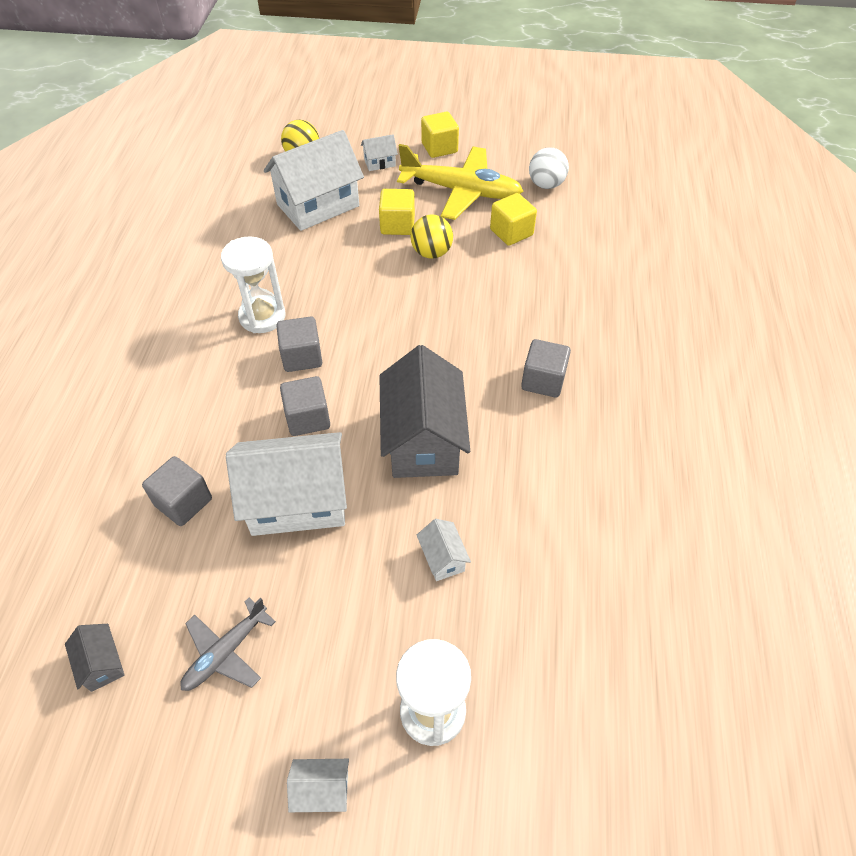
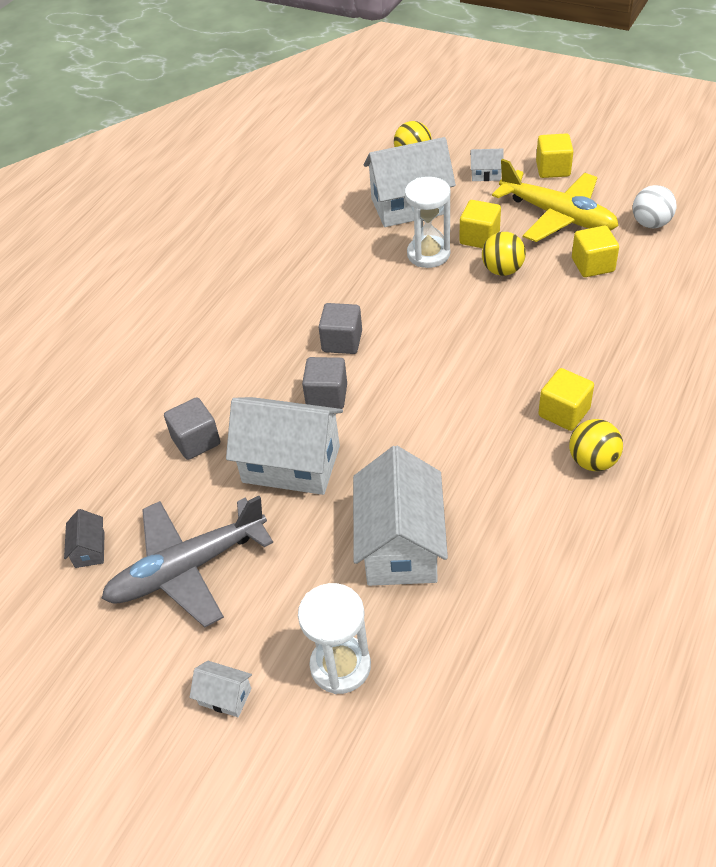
camera: 25 degrees right, 5 degrees down
grey plane [180,598,276,691] -> grey plane [101,496,273,627], size x1.81
white hourglass [221,236,285,333] -> white hourglass moved to [405,177,451,268]
grey house [379,345,470,478] -> none
white house [417,519,471,581] -> white house [353,446,448,586], size x2.31
grey cube [521,339,571,398] -> yellow cube [538,368,594,431]
none -> yellow ball [569,419,623,471]

